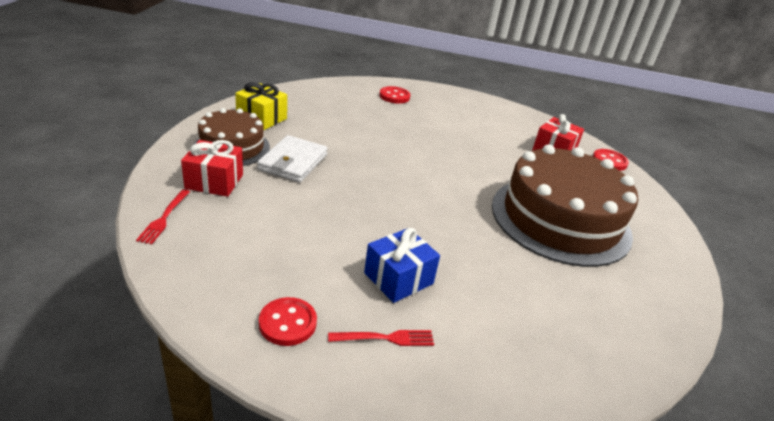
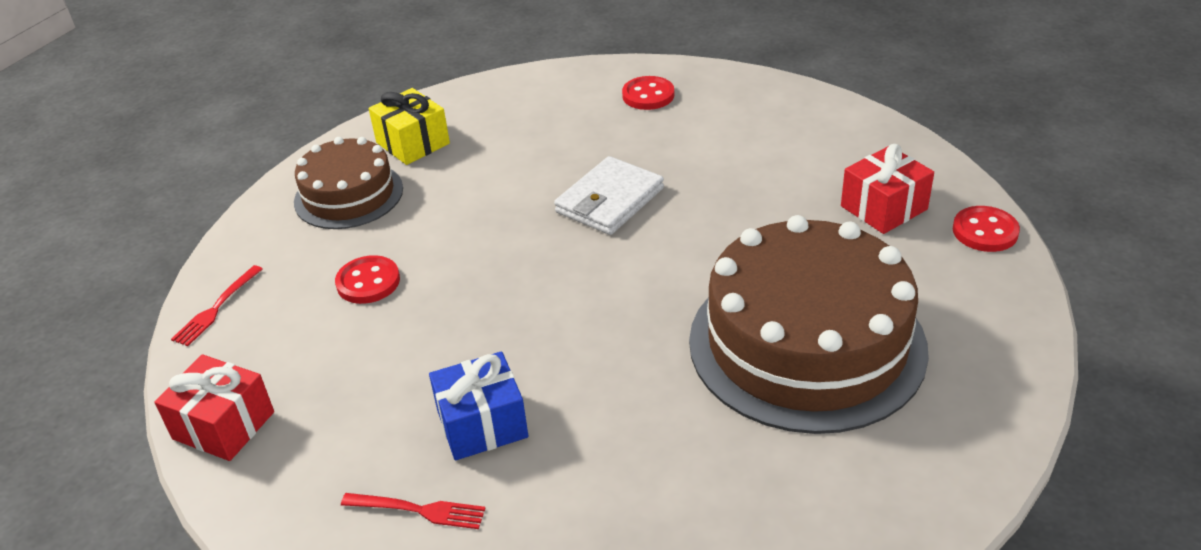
camera: 25 degrees right, 5 degrees up
red gift [181,140,243,197] -> red gift moved to [154,355,274,461]
white wallet [257,135,328,183] -> white wallet moved to [554,156,664,235]
red button [259,297,317,346] -> red button moved to [335,255,400,304]

